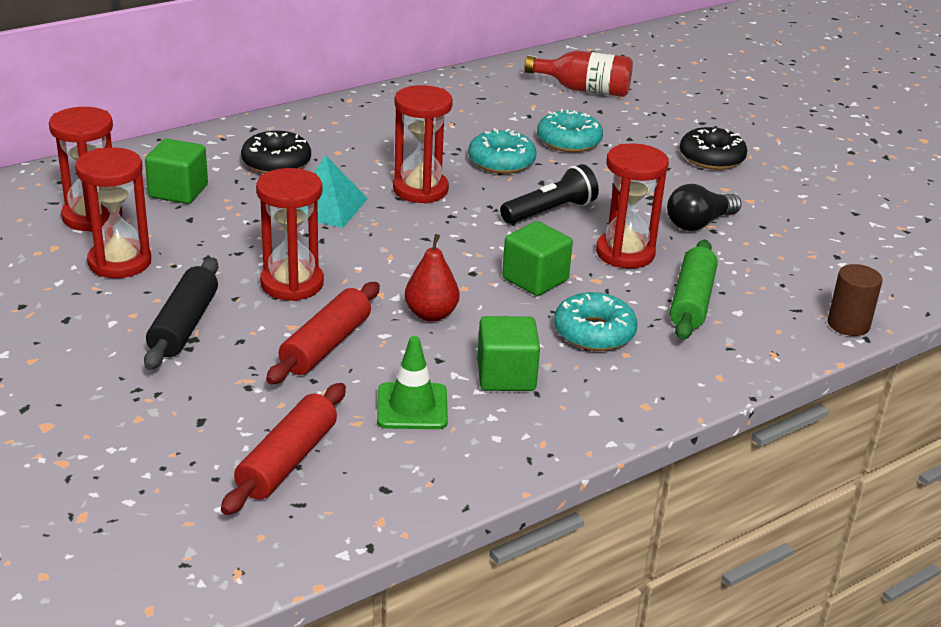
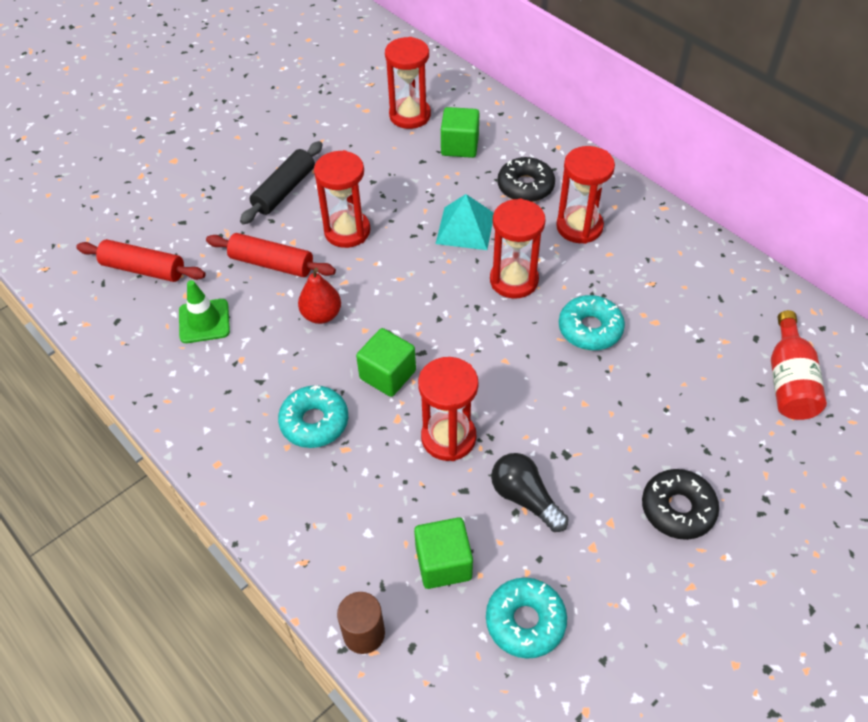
camera: 85 degrees right, 20 degrees up
red hourglass [75,147,151,278] -> red hourglass moved to [556,146,615,244]
black rolling pin [144,258,218,370] -> black rolling pin turned 60 degrees counterclockwise [240,141,323,225]
green cube [477,316,540,391] -> green cube moved to [414,517,473,589]
black flashlight [500,164,599,224] -> none
turquoise donut [537,109,603,152] -> turquoise donut moved to [486,578,567,659]
green rolling pin [670,240,718,340] -> none

